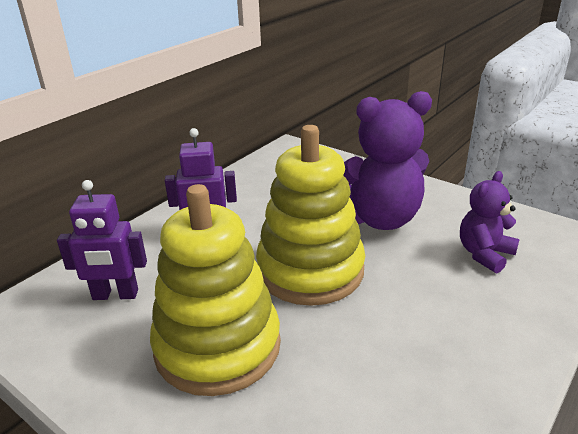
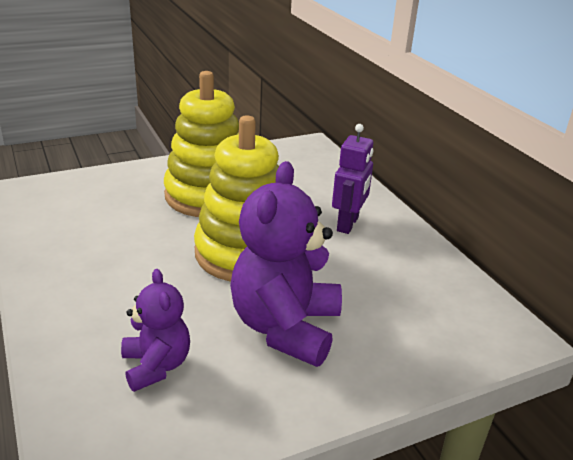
camera: 115 degrees right, 0 degrees up
purple robot [57,180,147,300] -> none

